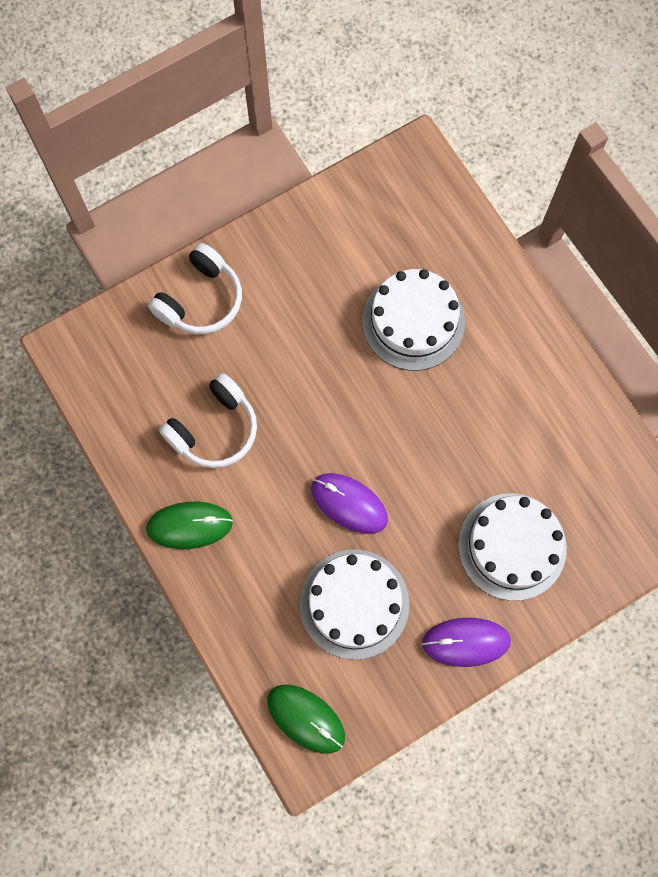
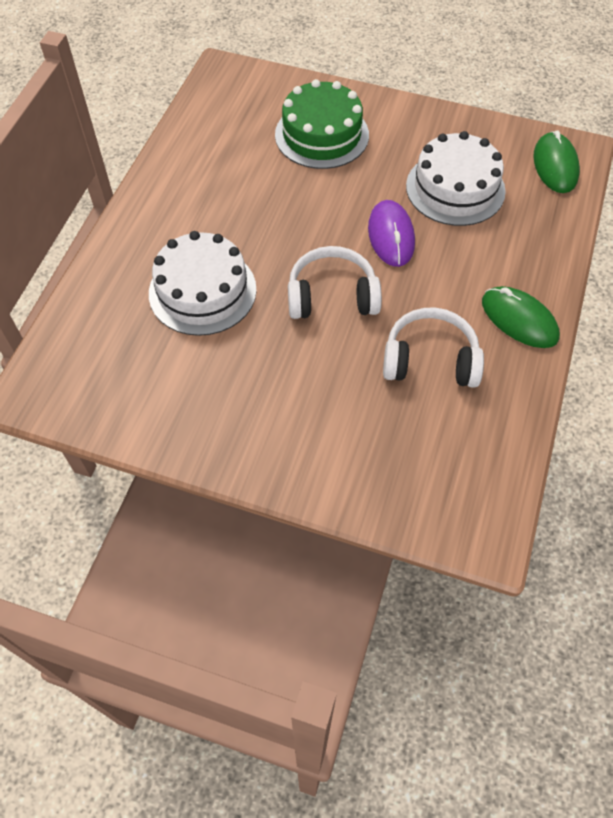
camera: 130 degrees left, 15 degrees down
white headphones [148,243,242,334] -> white headphones moved to [288,246,382,319]
purple mouse [422,618,511,667] -> none
white cake [458,493,567,601] -> green cake [275,79,369,169]

